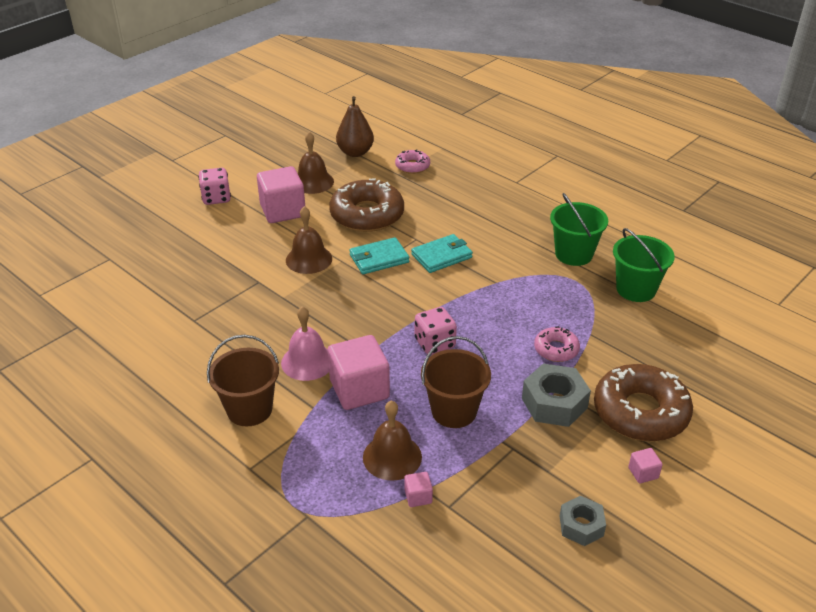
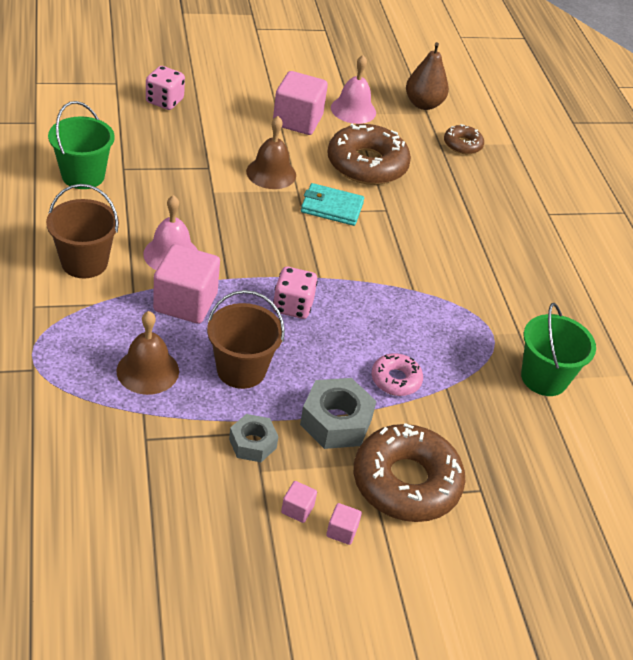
camera: 30 degrees right, 5 degrees up
pink dice [198,168,231,205] -> pink dice moved to [146,66,185,110]
brown bell [298,132,334,194] -> pink bell [331,55,376,124]
pink donut [395,149,430,174] -> brown donut [444,124,484,154]
pink cube [405,472,433,507] -> pink cube moved to [281,481,317,523]
turquoise wallet [411,234,473,273] -> none
green bucket [550,193,608,266] -> green bucket moved to [48,101,115,189]
grey nut [560,496,606,546] -> grey nut moved to [229,414,278,462]

